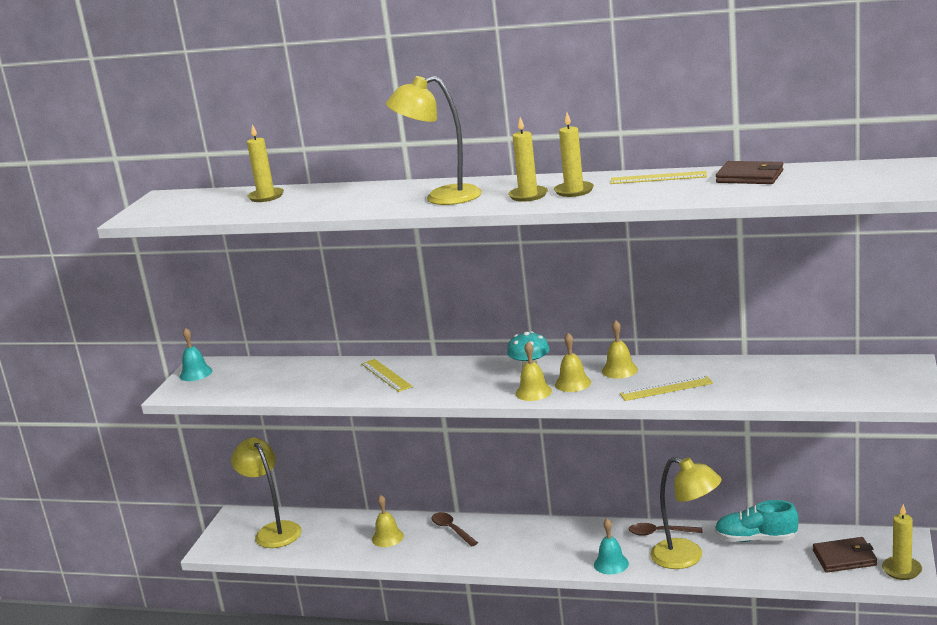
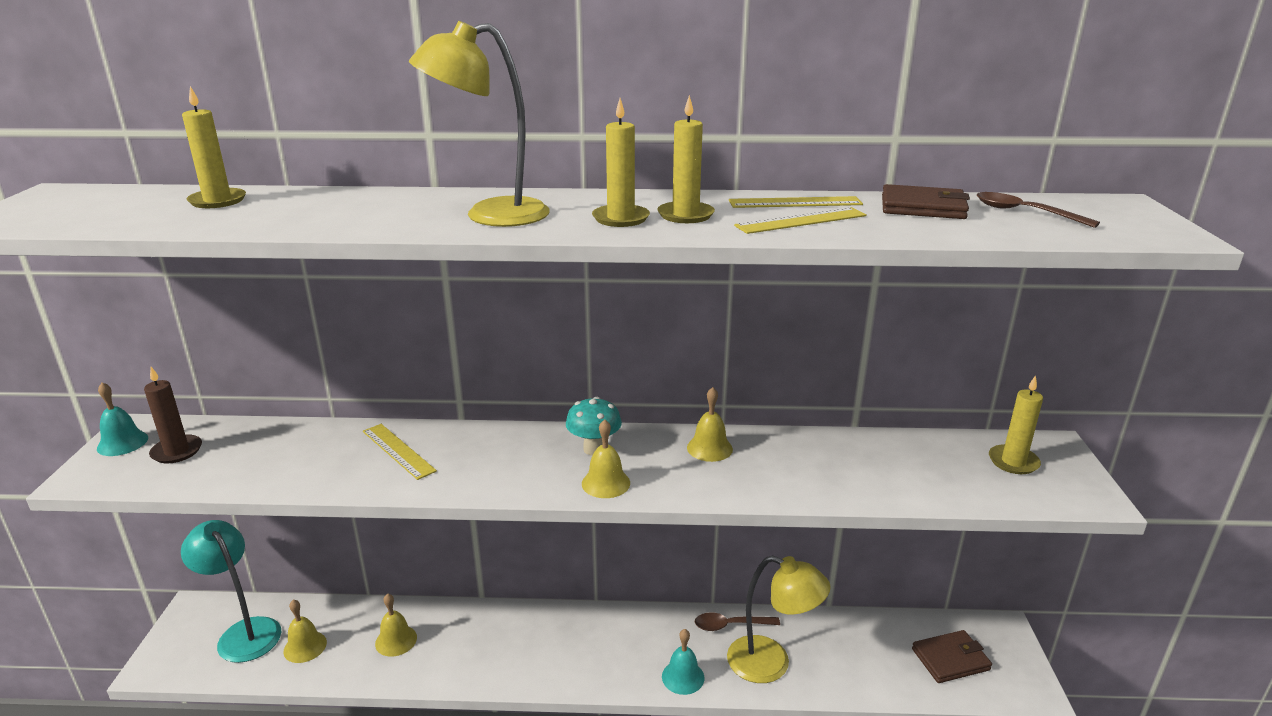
camera: 15 degrees left, 5 degrees up
yellow lamp [231,437,302,548] -> turquoise lamp [181,520,281,663]
brown spoon [432,512,478,546] -> brown spoon moved to [977,192,1100,228]
yellow bell [555,333,591,392] -> yellow bell moved to [283,599,327,663]
yellow ruler [620,376,713,401] -> yellow ruler moved to [734,207,867,234]
turquoise shoe [715,500,799,542] -> none
yellow candle [882,504,922,580] -> yellow candle moved to [989,375,1043,474]
none -> brown candle [144,367,202,463]

